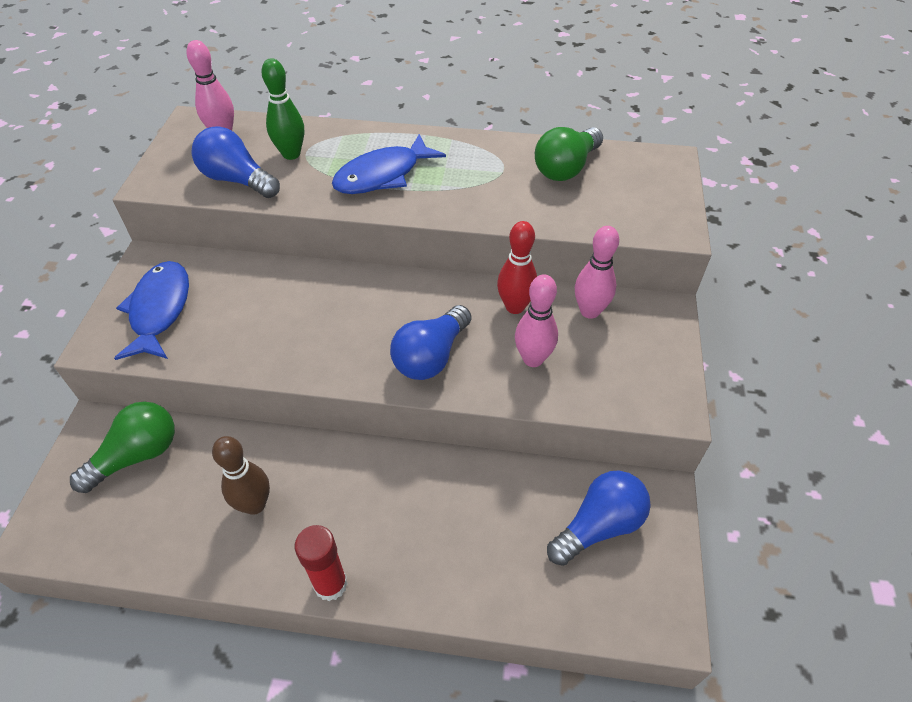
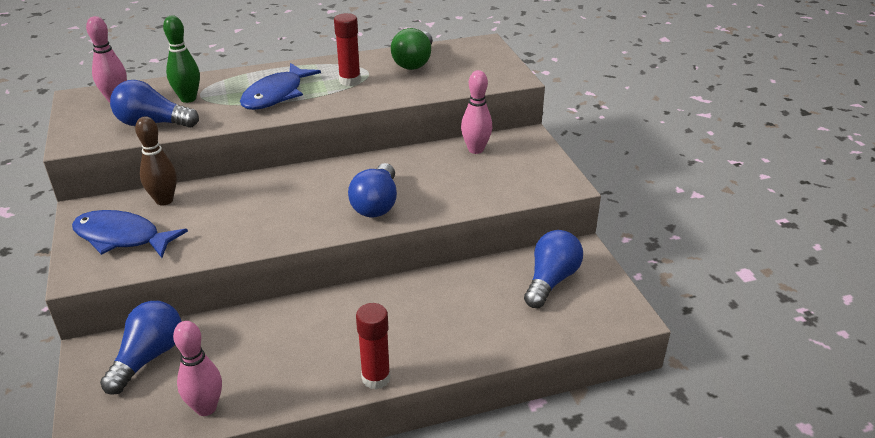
camera: 25 degrees left, 15 degrees down
green light bulb [70,402,175,493] -> blue light bulb [100,301,182,395]
blue fish [114,261,189,360] -> blue fish turned 45 degrees counterclockwise [72,210,188,258]
brown bowling pin [212,436,270,515] -> brown bowling pin moved to [135,116,177,205]
red bowling pin [497,221,537,314] -> none
pink bowling pin [515,274,558,367] -> pink bowling pin moved to [173,321,222,416]
none -> red glue stick [334,13,361,86]

